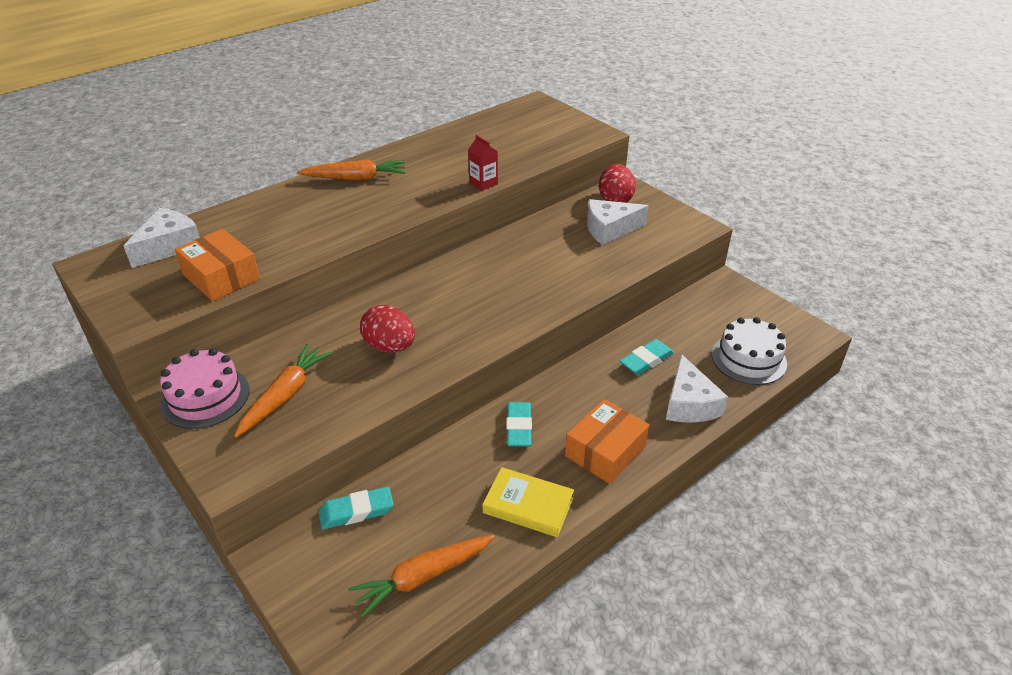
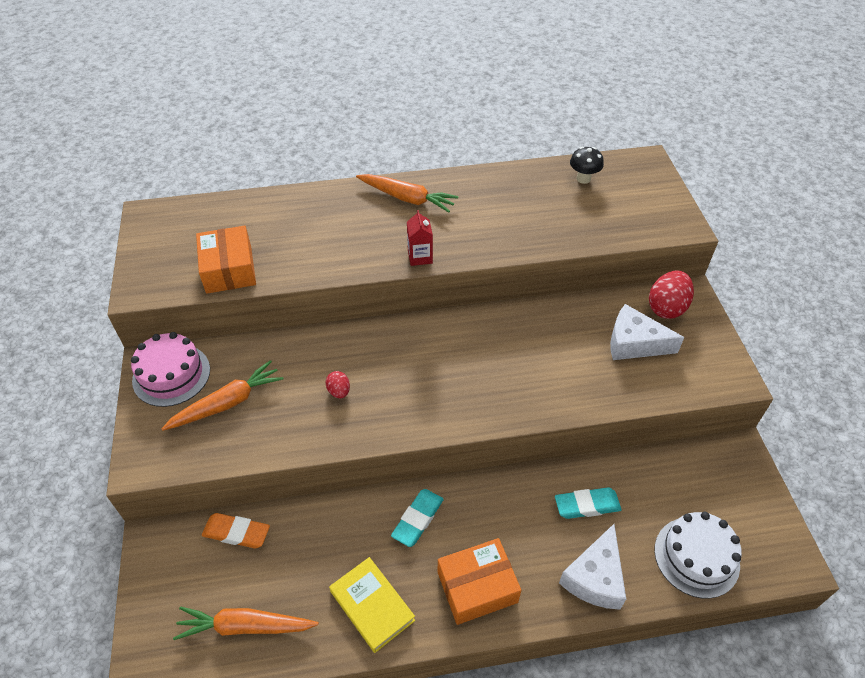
camera: 30 degrees right, 10 degrees up
white cheese [124,208,200,268] -> none
turquoise eraser [319,487,394,529] -> orange eraser [202,513,270,548]
red egg [360,305,415,353] -> red egg [326,371,350,398], size x0.53
red carton [468,135,498,191] -> red carton moved to [407,210,433,266]
none -> black mushroom [570,147,604,184]

